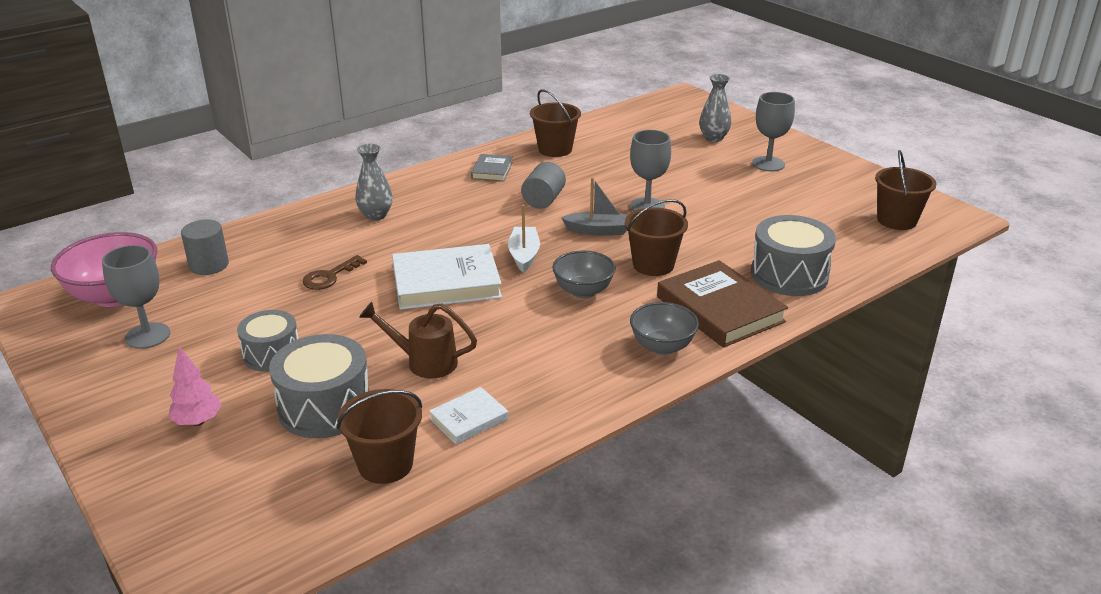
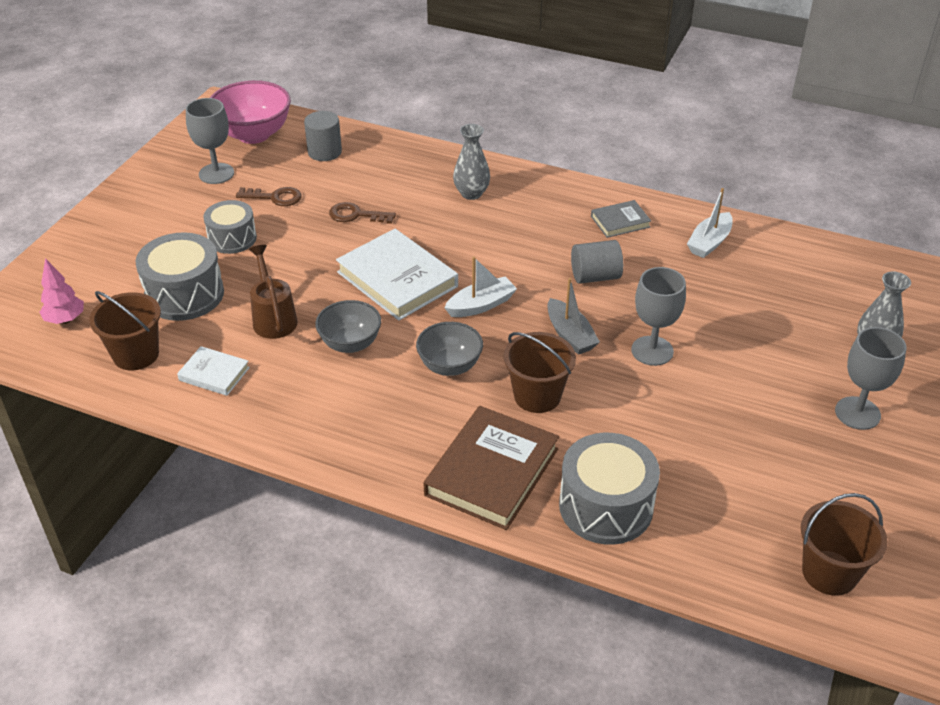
camera: 60 degrees right, 10 degrees up
pink tree [168,347,222,426] -> pink tree moved to [39,258,84,324]
brown bucket [530,89,581,157] -> white boat [687,188,733,258]
grey bowl [630,302,699,355] -> grey bowl moved to [315,300,381,353]
none -> brown key [236,187,302,206]

